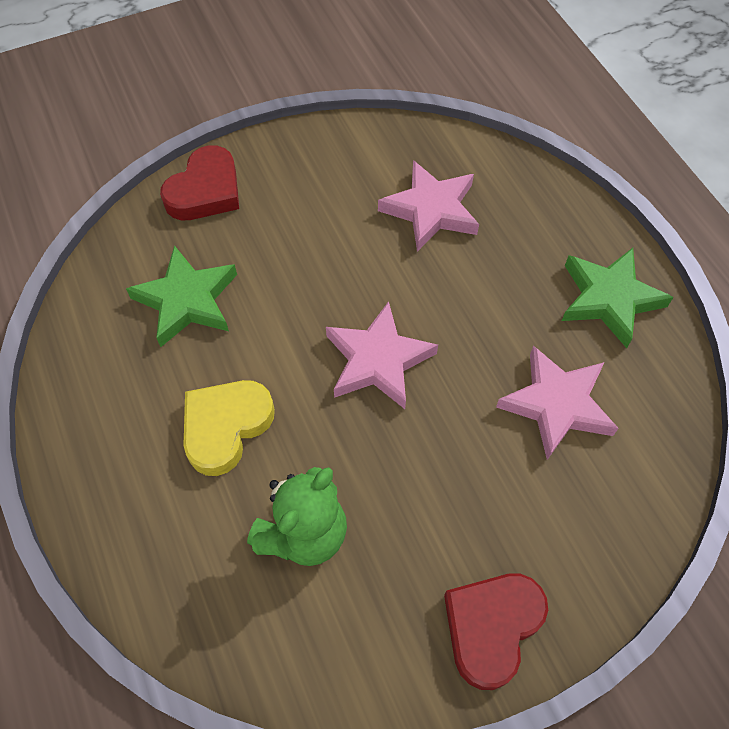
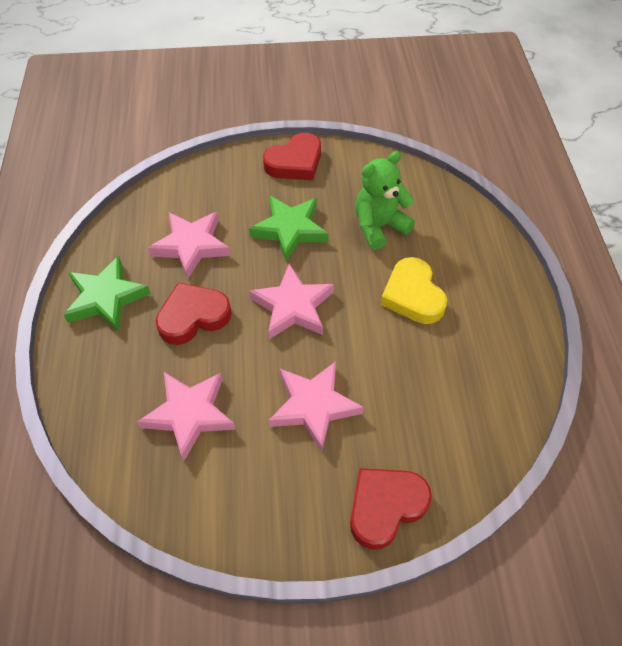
camera: 160 degrees left, 5 degrees down
green star [126,245,237,347] -> green star moved to [249,195,328,261]
yellow heart [183,380,275,476] -> yellow heart turned 105 degrees clockwise [381,257,447,324]
none -> red heart [156,282,232,345]
none -> pink star [269,361,364,452]

